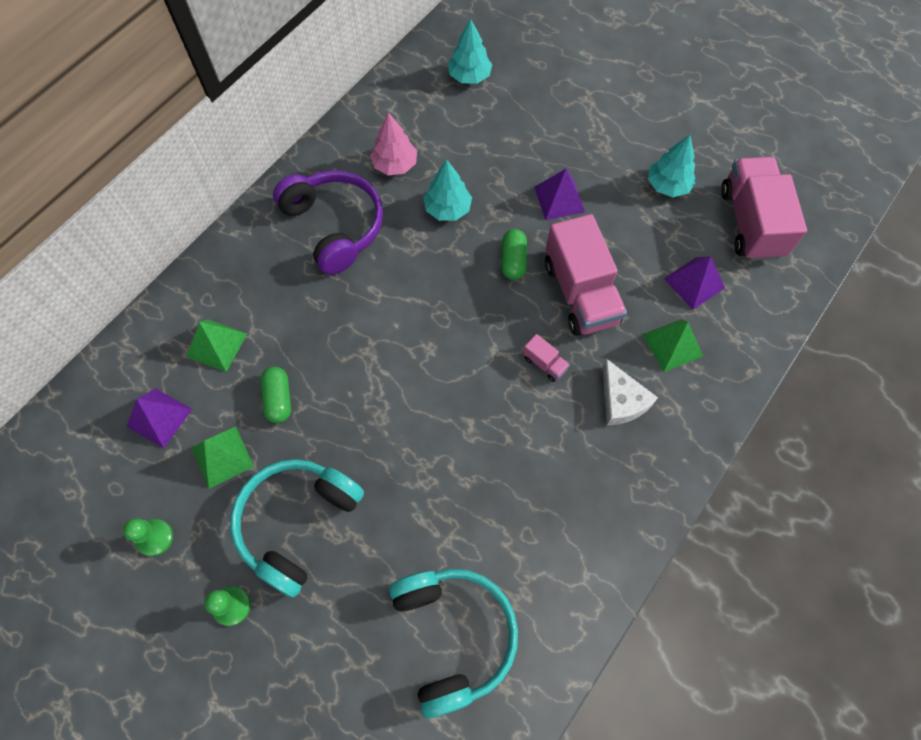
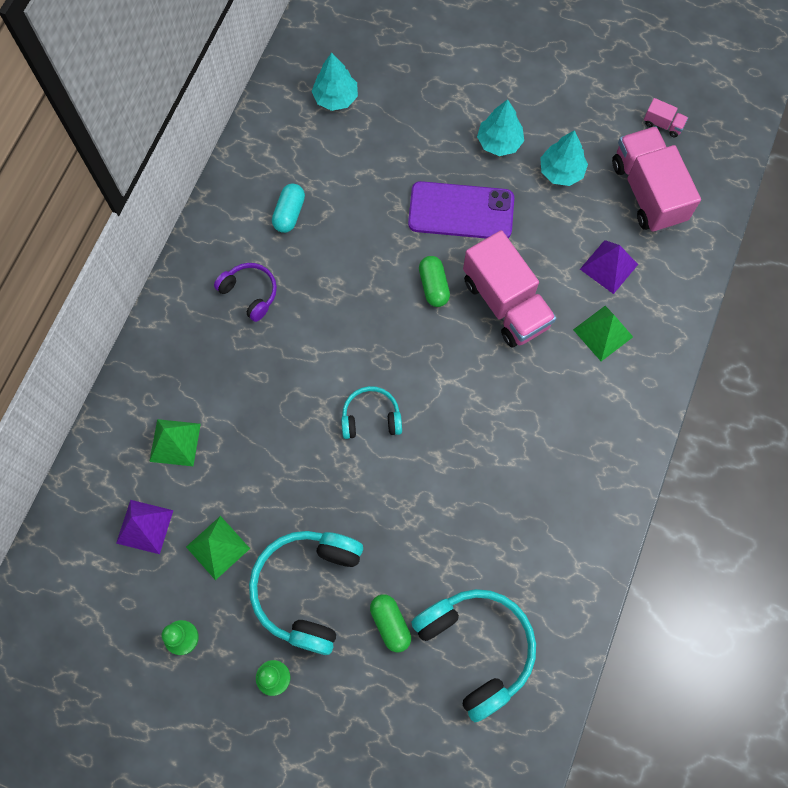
camera: 15 degrees left, 5 degrees up
green capsule [260,366,291,423] -> green capsule moved to [370,594,411,652]
purple headphones [273,170,383,275] -> purple headphones [214,263,277,322], size x0.55
pink tree [370,112,417,175] -> turquoise capsule [272,183,305,233]
turquoise tree [424,160,472,221] -> turquoise tree moved to [477,99,524,156]
pink truck [523,334,570,382] -> pink truck moved to [644,98,688,137]
purple pyramid [534,169,585,220] -> purple phone [408,181,514,238]
white cheese [602,359,658,426] -> none
none -> turquoise headphones [341,386,402,439]

